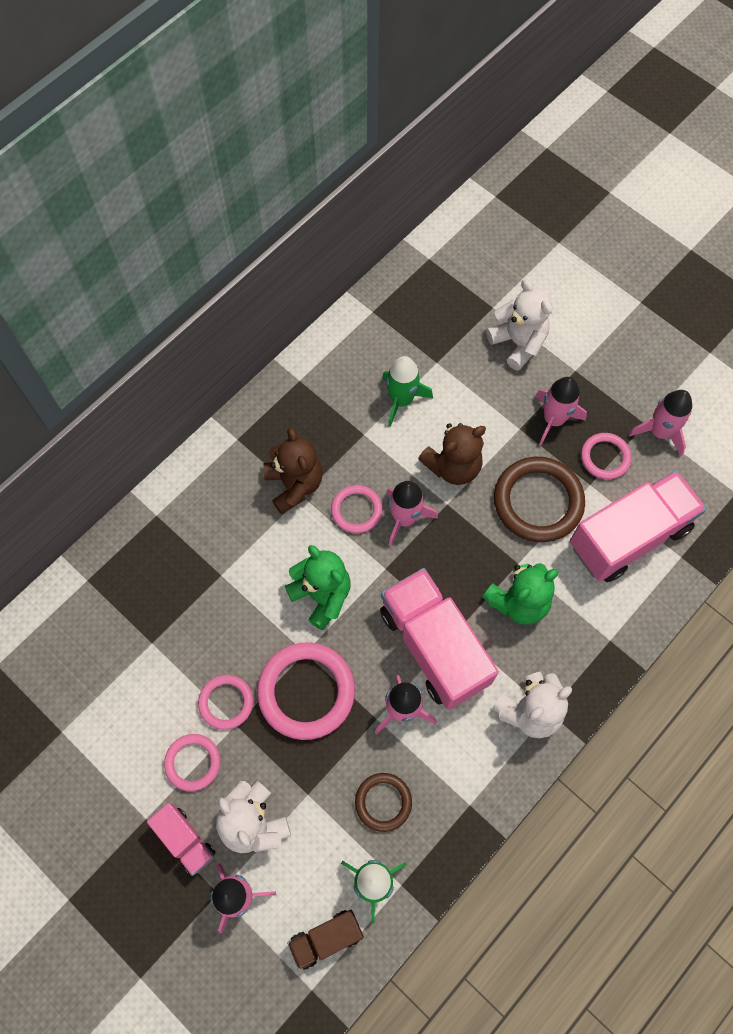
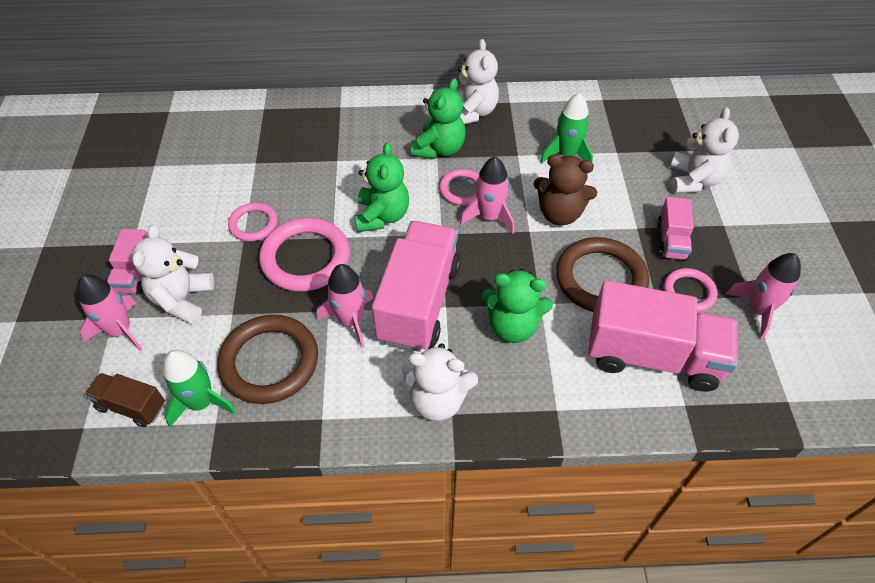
camera: 45 degrees right, 15 degrees down
pink ring [164,734,220,791] -> none
brown teddy bear [264,428,323,514] -> green teddy bear [411,78,466,159]
brown ring [355,773,412,832] -> brown ring [217,315,318,404], size x1.77
pink rocket [535,377,587,446] -> pink truck [657,197,694,260]
none -> white teddy bear [456,39,499,124]

